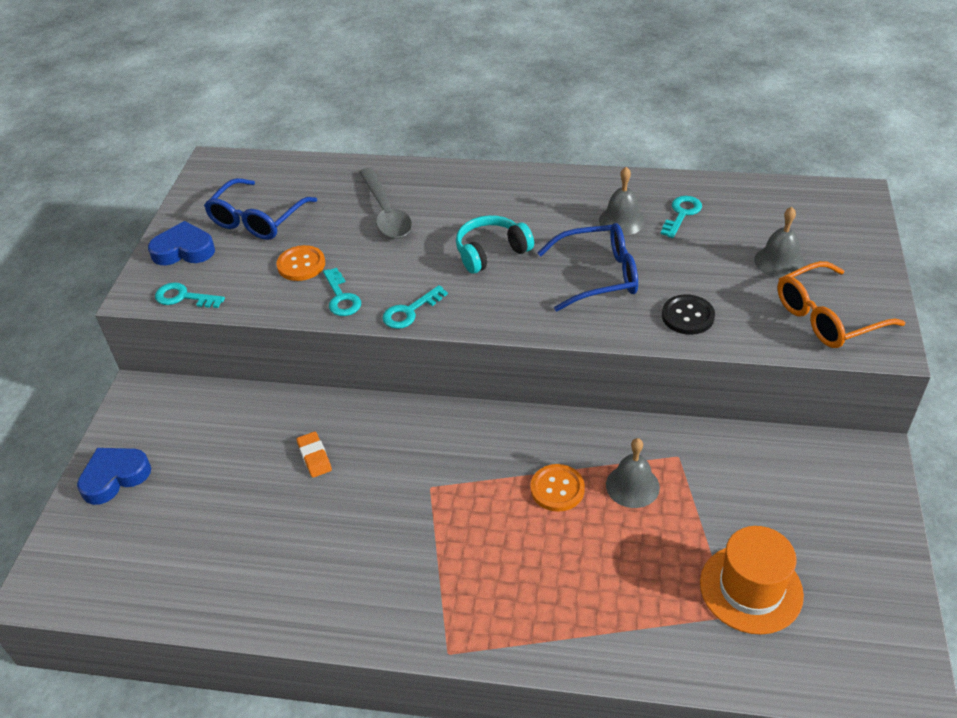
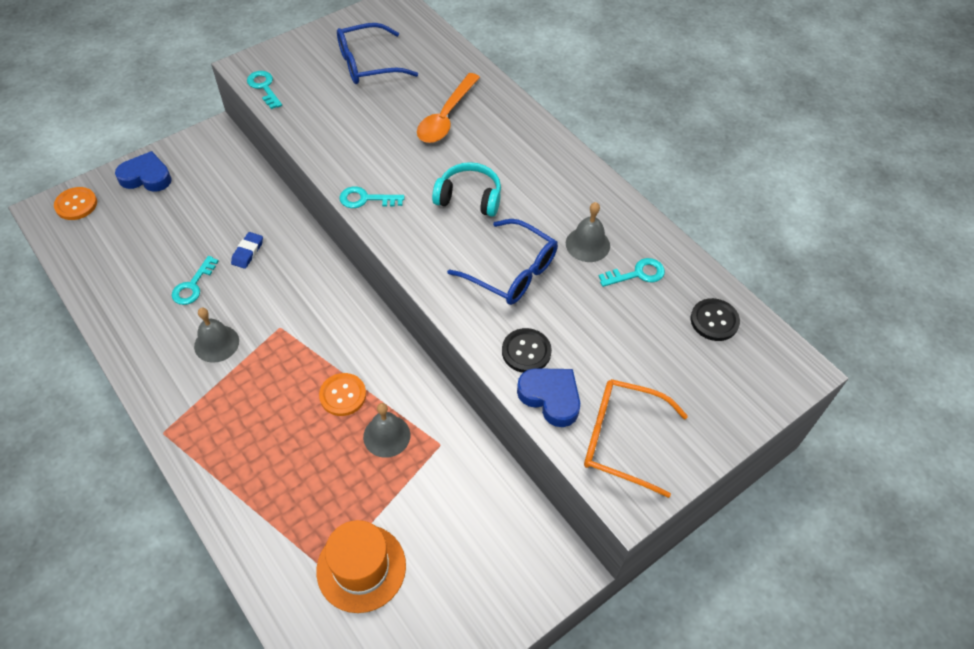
camera: 40 degrees right, 10 degrees up
blue heart [148,221,215,265] -> blue heart moved to [517,368,580,427]
orange button [276,245,325,281] -> orange button moved to [54,187,97,220]
orange eraser [297,432,332,478] -> blue eraser [231,232,263,269]
turquoise key [323,268,361,316] -> turquoise key moved to [172,256,219,305]
grey spoon [359,168,412,239] -> orange spoon [417,73,480,143]
grey bell [754,207,805,278] -> grey bell moved to [194,308,239,363]
none -> black button [690,298,740,341]

